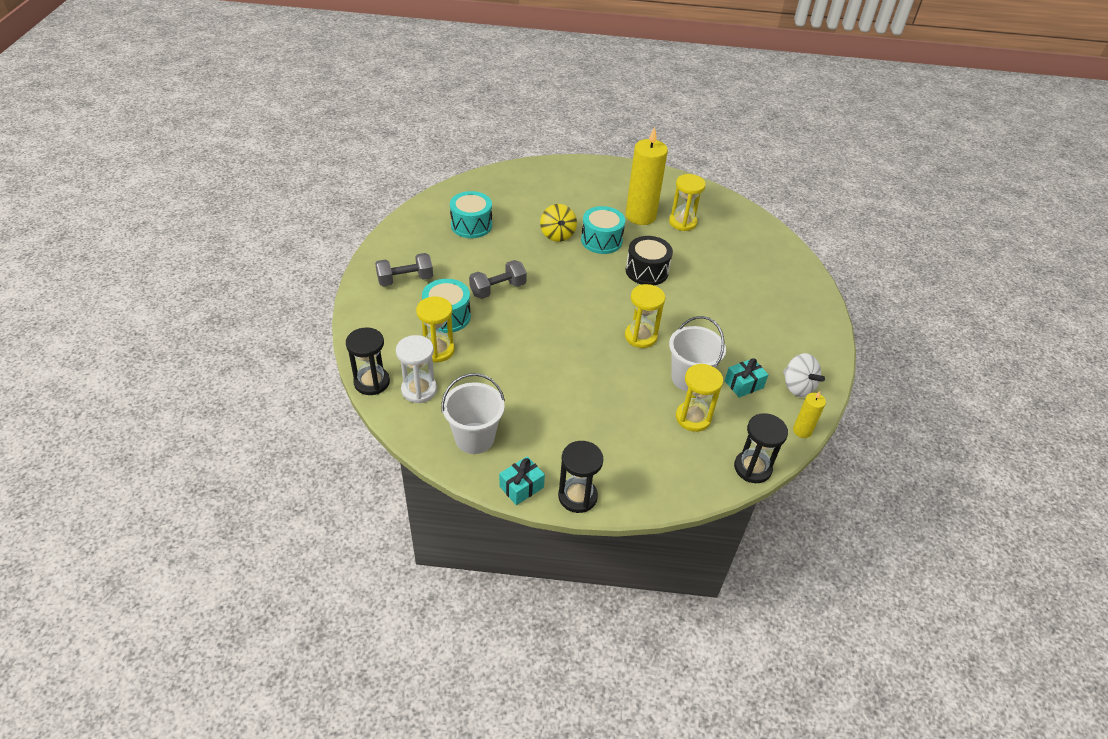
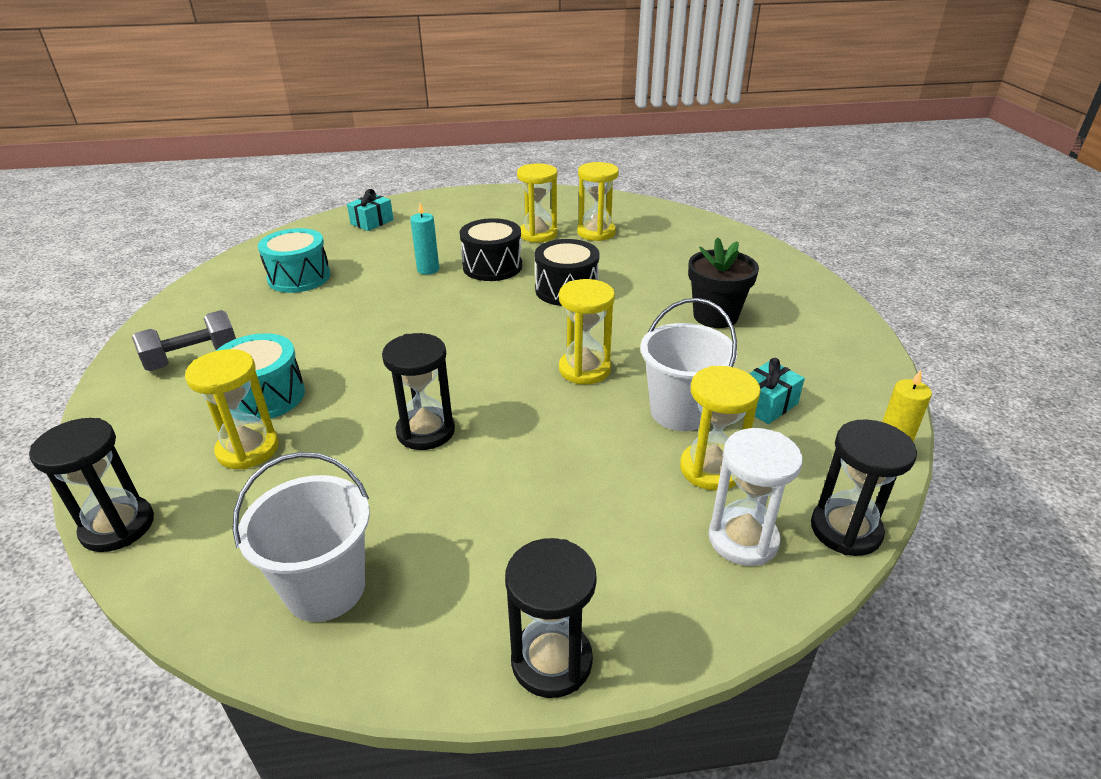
camera: 10 degrees left, 10 degrees down
white hourglass [396,335,437,403] -> white hourglass moved to [708,428,803,566]
grey dumbbell [469,260,527,299] -> none
turquoise gift [499,456,545,505] -> turquoise gift moved to [347,189,394,231]
yellow spinning top [540,204,577,242] -> turquoise candle [410,203,439,275]
turquoise drum [581,206,625,254] -> black drum [460,218,522,281]
yellow candle [626,127,668,225] -> yellow hourglass [517,163,558,242]
white spinning top [783,353,825,397] -> none
none -> black hourglass [382,333,455,450]
none -> black flower pot [688,237,759,328]

